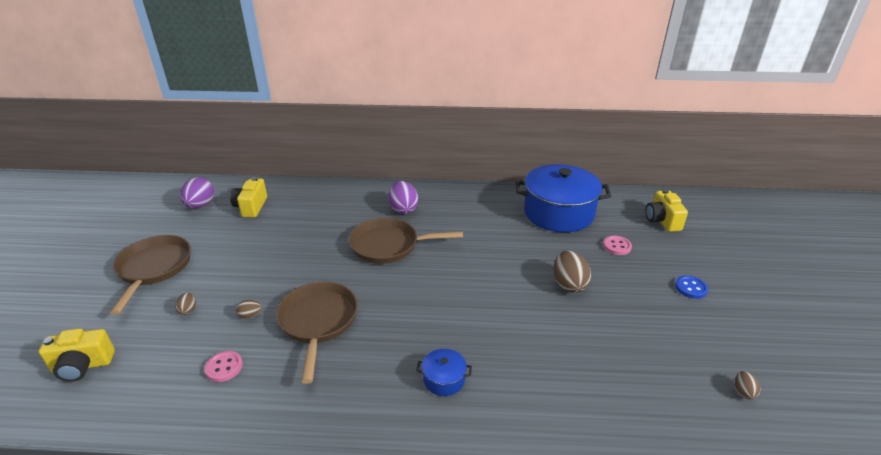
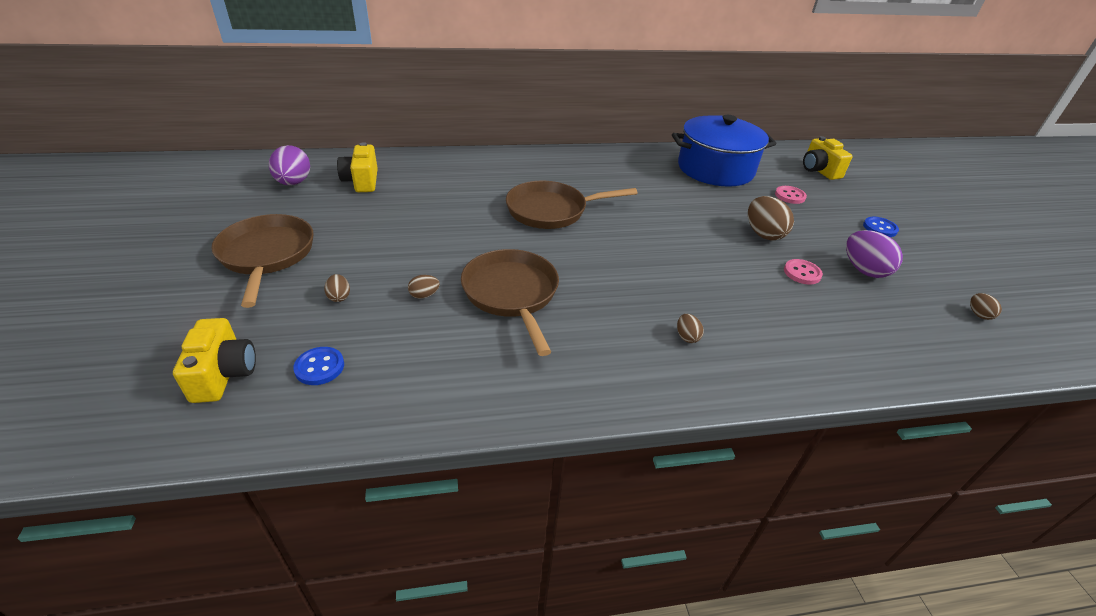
camera: 15 degrees left, 5 degrees up
yellow camera [39,328,115,382] -> yellow camera turned 75 degrees counterclockwise [173,318,256,403]
pink button [204,351,243,382] -> pink button moved to [784,259,823,285]
purple egg [389,181,418,214] -> purple egg moved to [846,230,903,278]
blue pot [416,349,472,396] -> brown egg [677,314,704,343]
none -> blue button [293,347,344,385]

